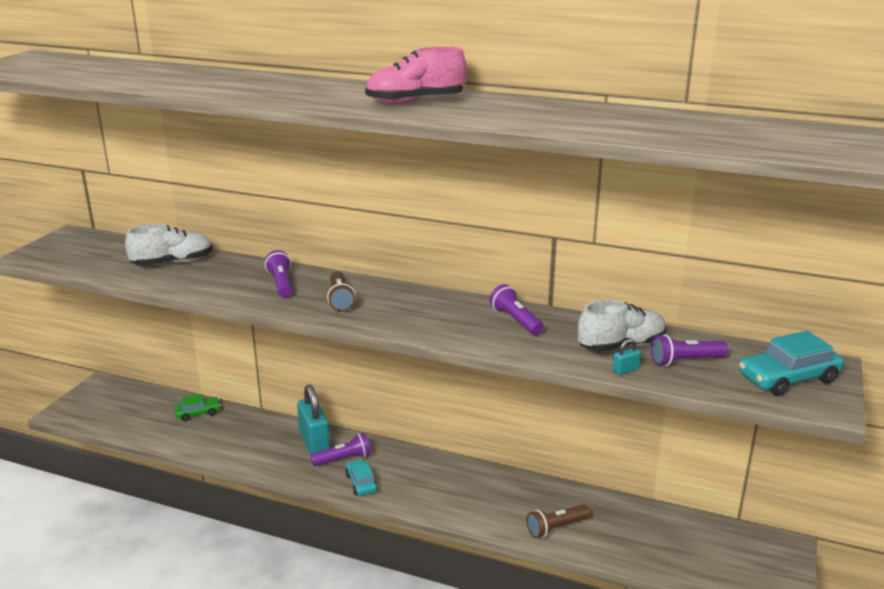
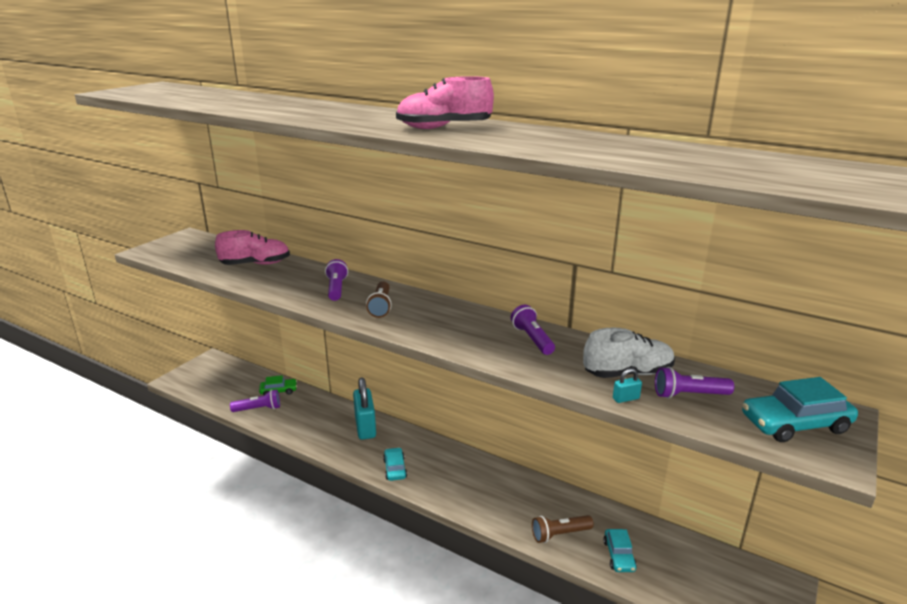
camera: 10 degrees right, 0 degrees up
white shoe [125,224,213,266] -> pink shoe [215,230,290,265]
purple flashlight [310,433,371,466] -> purple flashlight moved to [230,389,280,412]
none -> turquoise car [603,529,637,572]

